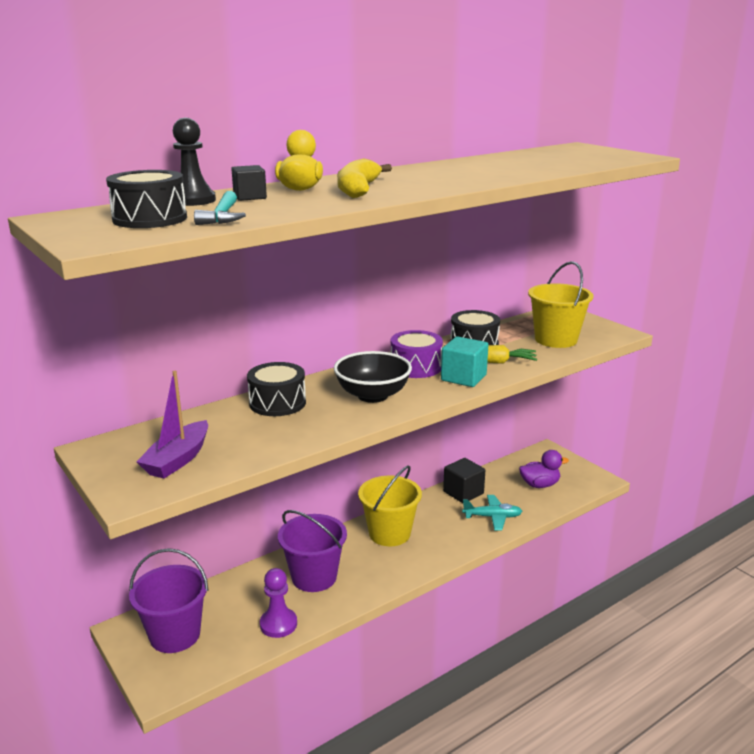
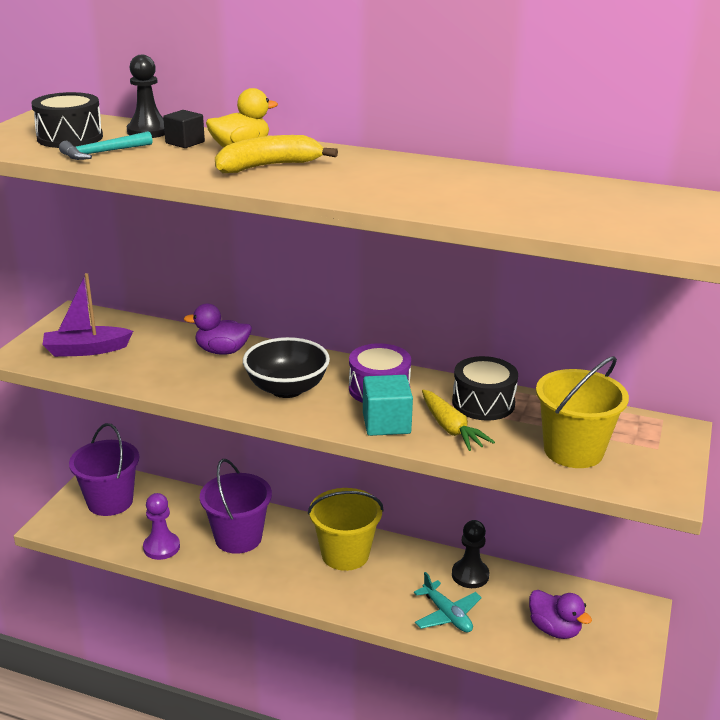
camera: 55 degrees right, 5 degrees up
black drum [247,362,306,416] -> purple duck [184,304,252,355]
black cube [443,458,485,503] -> black pawn [452,520,489,588]

